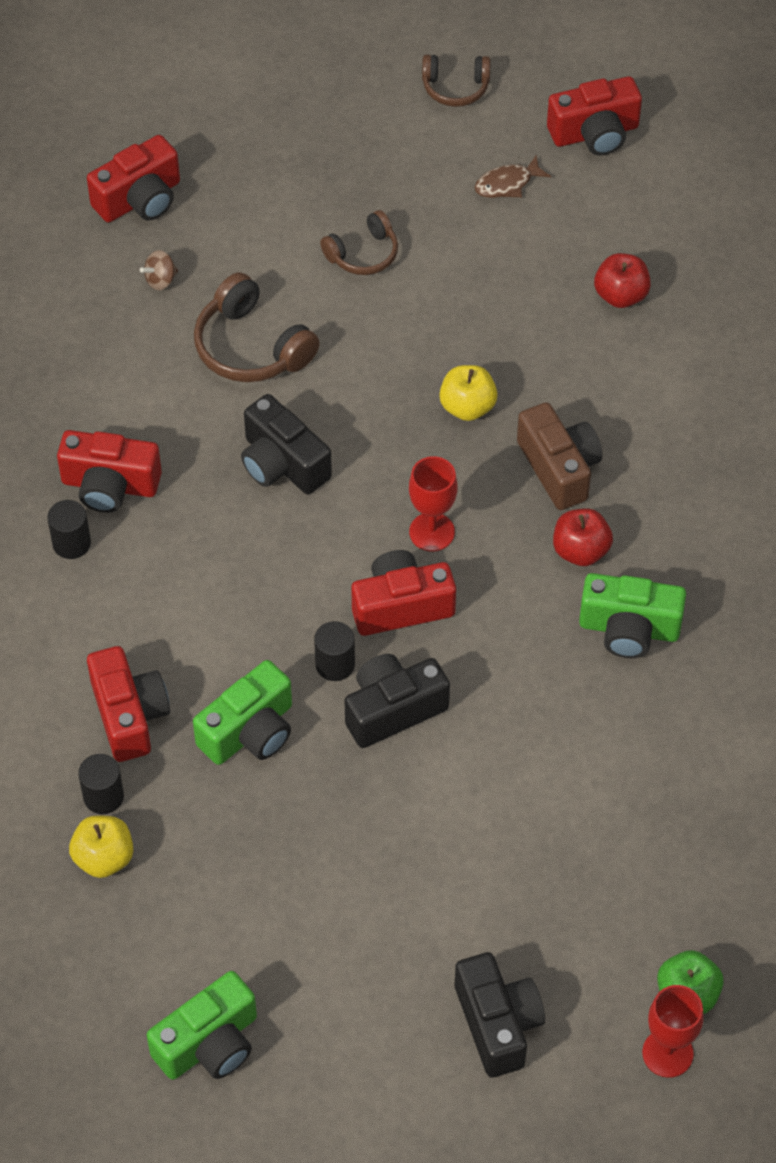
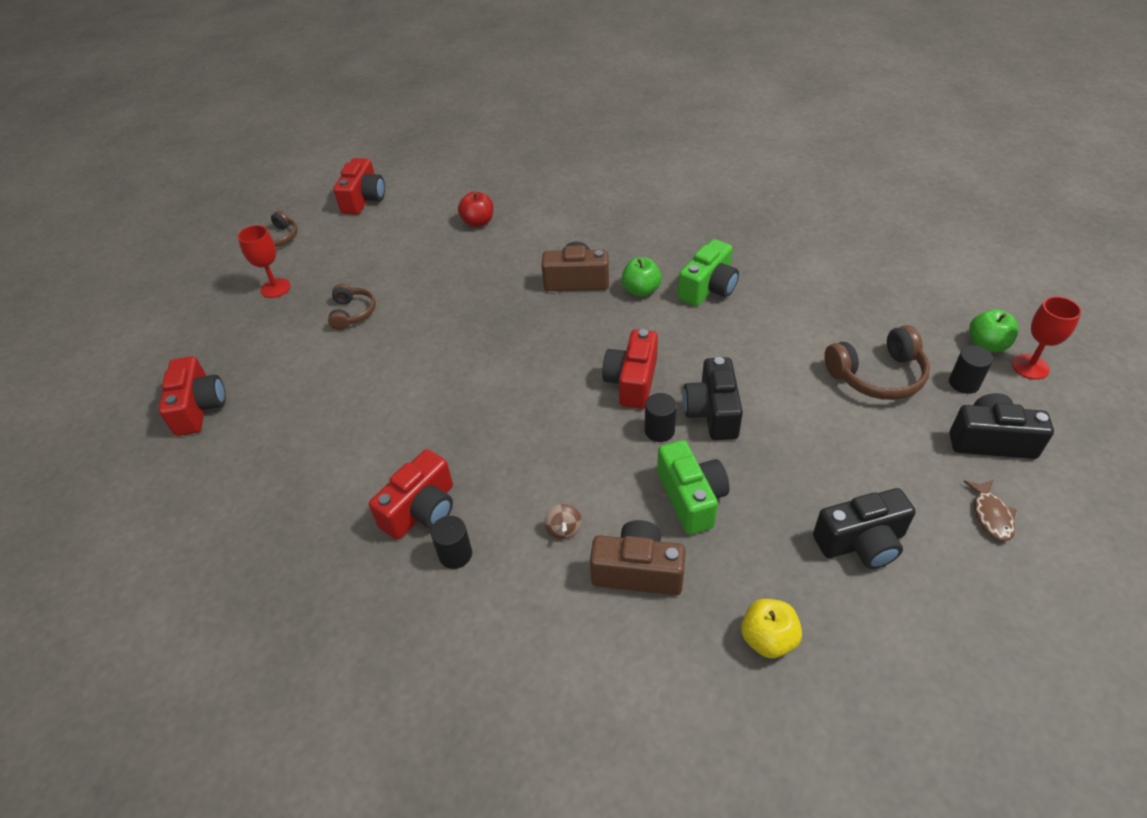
camera: 60 degrees left, 10 degrees down
black cylinder [78,754,124,814] -> black cylinder moved to [949,345,993,394]
red camera [87,646,170,762] -> brown camera [590,520,686,595]
brown spinning top [140,250,178,290] -> brown spinning top moved to [545,504,582,539]
green camera [147,971,257,1080] -> none
brown headphones [194,272,320,382] -> brown headphones moved to [824,325,930,400]
black camera [241,394,332,494] -> black camera moved to [813,488,916,569]
red goblet [409,456,457,551] -> red goblet moved to [238,225,291,298]
yellow apple [439,365,498,421] -> none
brown fish [475,155,551,198] -> brown fish moved to [964,480,1017,541]
red apple [553,508,613,566] -> green apple [621,257,662,297]

